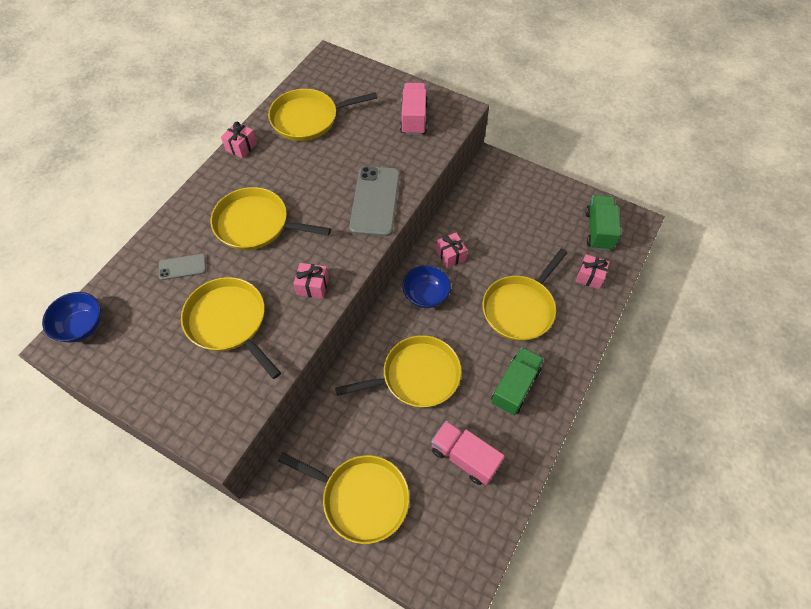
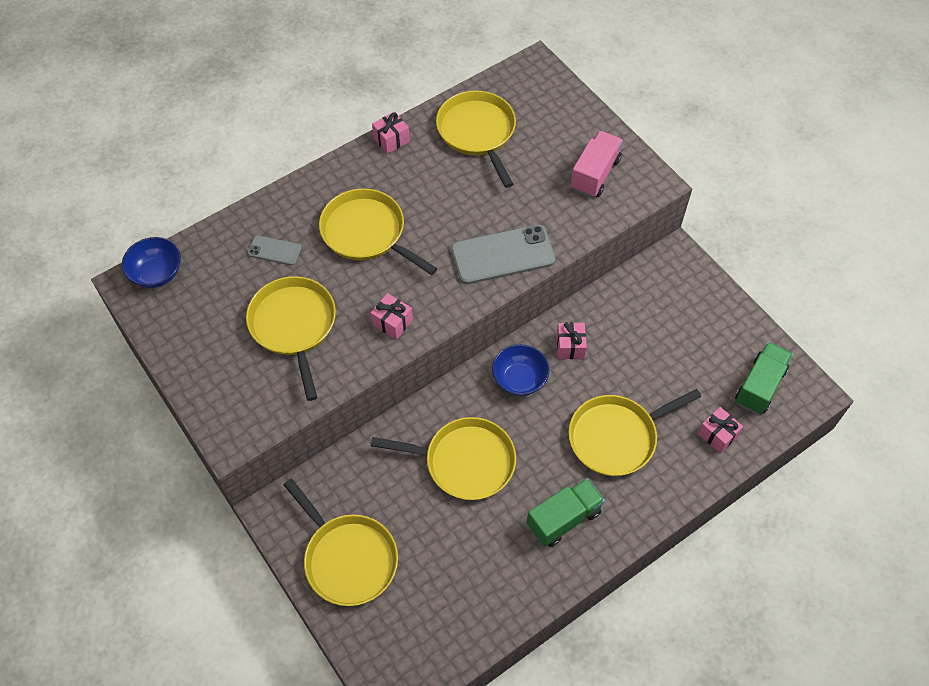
camera: 25 degrees right, 0 degrees up
yellow pan [268,89,377,141] -> yellow pan turned 60 degrees clockwise [436,90,516,188]
grey phone [349,166,400,237] -> grey phone turned 45 degrees clockwise [451,225,556,284]
pink truck [431,421,505,485] -> none

